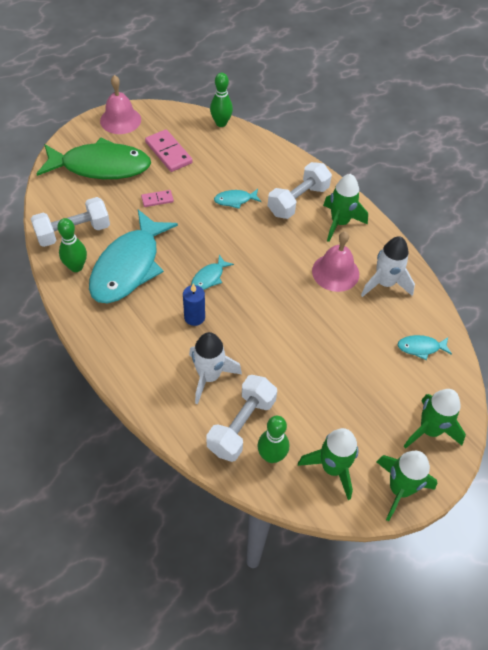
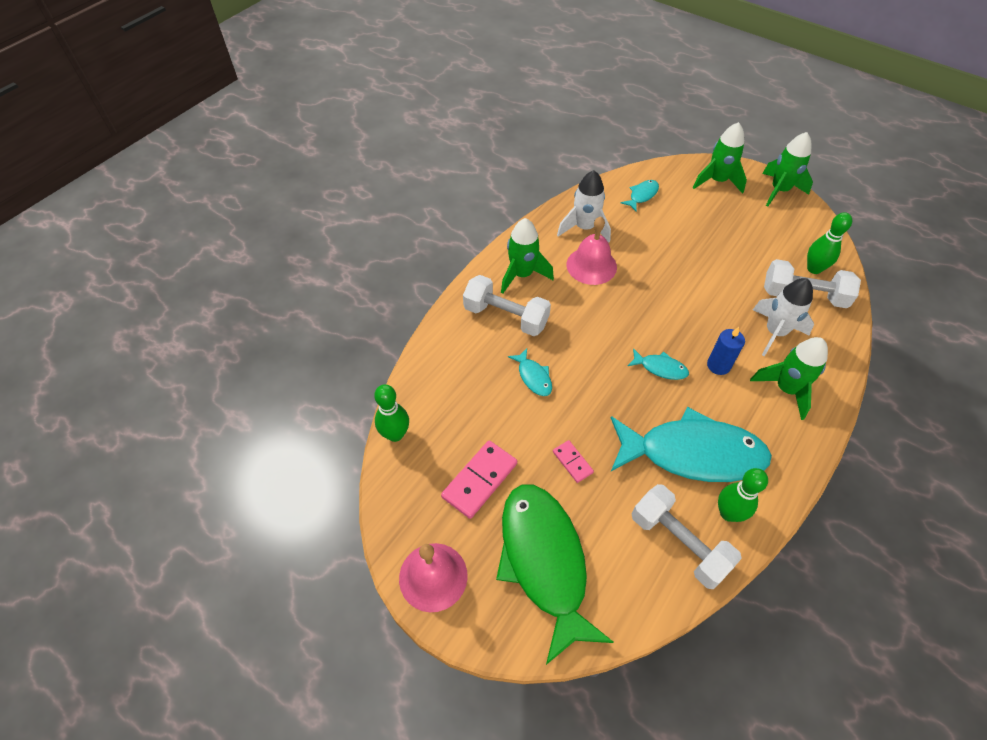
camera: 105 degrees left, 0 degrees up
green rocket [298,428,358,500] -> green rocket moved to [750,337,828,420]
turquoise fish [398,335,452,360] -> turquoise fish turned 120 degrees counterclockwise [621,180,659,211]

